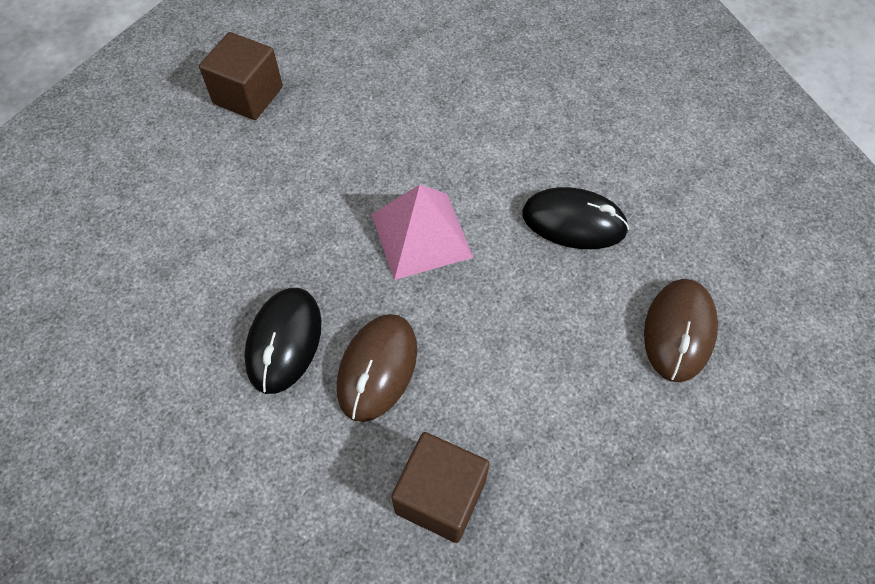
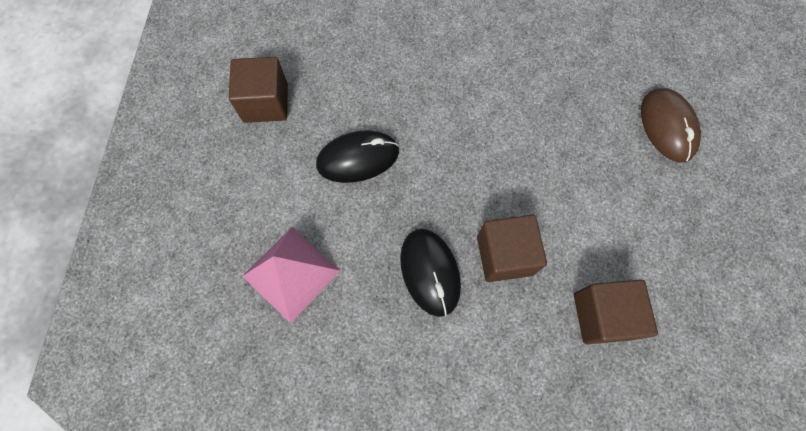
camera: 30 degrees left, 10 degrees up
brown mouse [337,314,417,422] -> brown cube [477,215,547,282]
pink pyramid [371,185,474,280] -> pink pyramid moved to [242,227,340,323]
black mouse [522,187,629,249] -> black mouse moved to [316,130,399,183]

